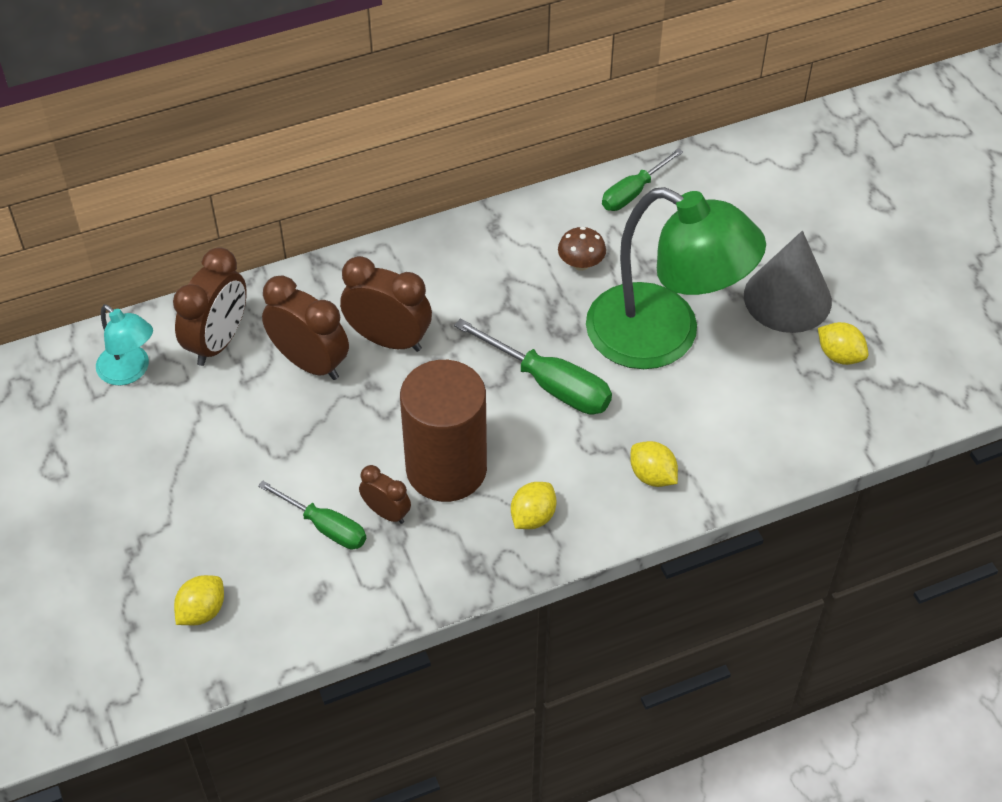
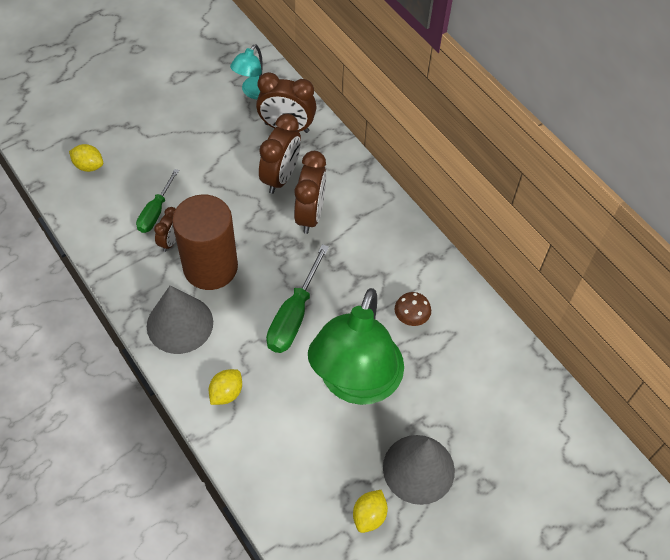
camera: 75 degrees right, 5 degrees up
yellow lemon [511,482,556,529] -> grey cone [147,285,213,354]
green screwdriver [602,148,683,211] -> none

